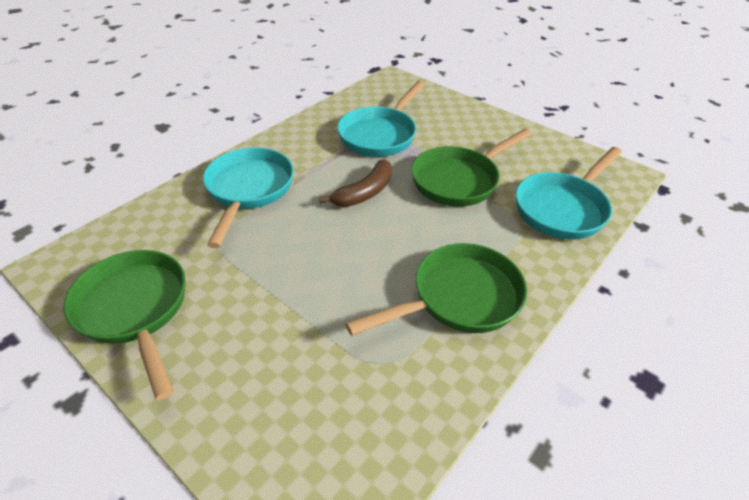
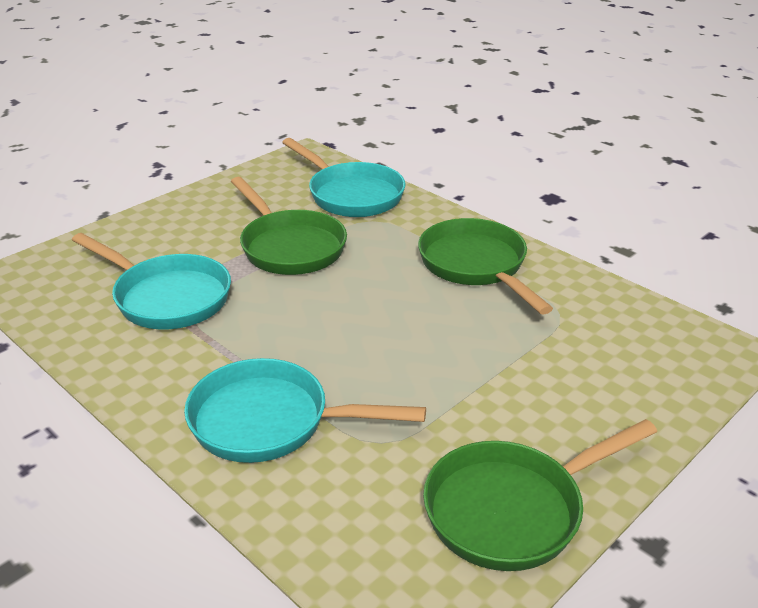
camera: 85 degrees left, 10 degrees down
brown banana [319,159,392,207] -> none

